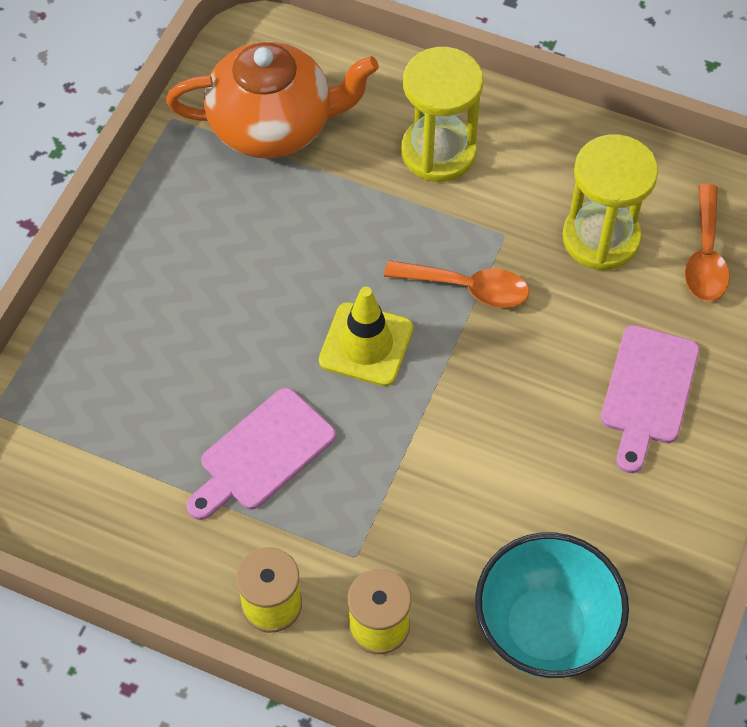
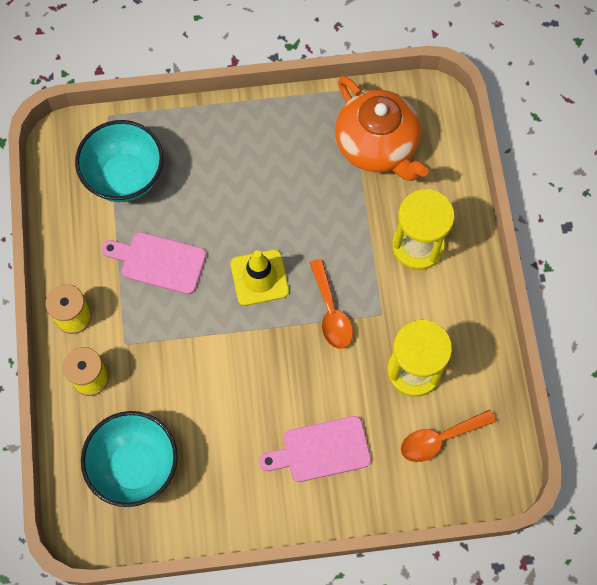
camera: 60 degrees right, 10 degrees up
none -> turquoise bowl [75,120,163,202]

